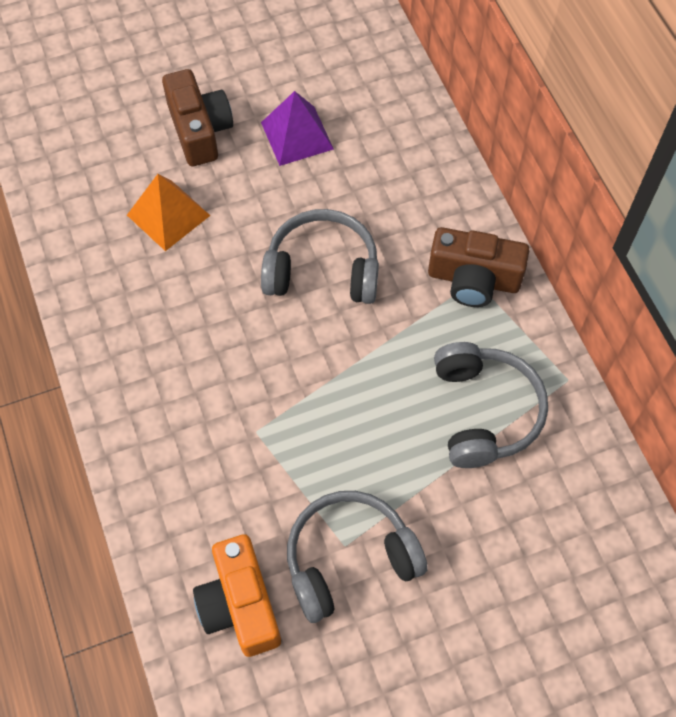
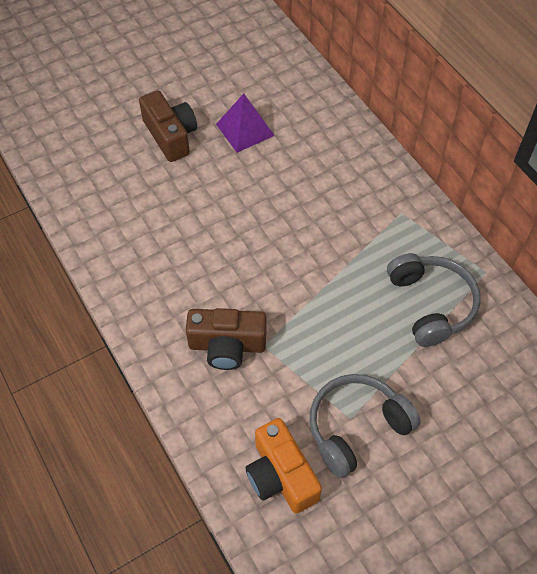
camera: 10 degrees left, 5 degrees down
orange pyramid [127,174,211,251] -> none
grey headphones [261,209,379,304] -> none
brown camera [428,227,529,307] -> brown camera moved to [186,308,267,370]

